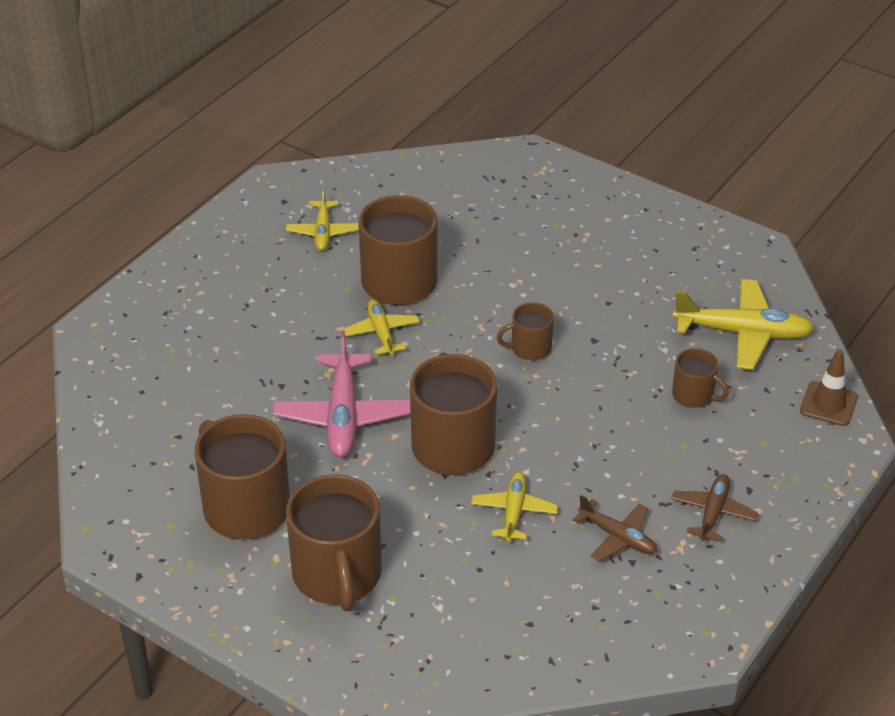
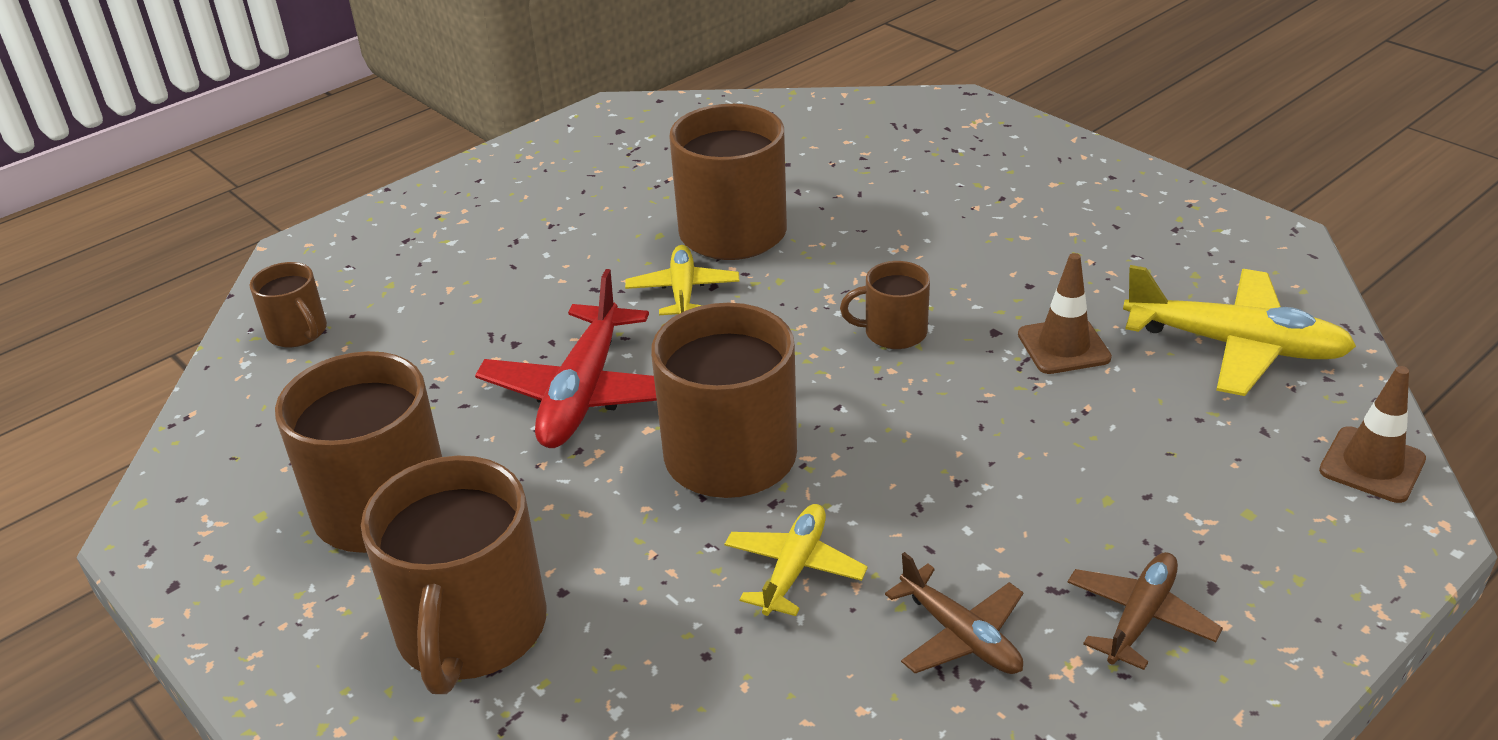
camera: 15 degrees right, 5 degrees down
pink plane [273,330,411,457] -> red plane [475,269,657,448]
yellow plane [286,188,359,251] -> none
brown mug [672,348,729,408] -> brown mug moved to [250,262,327,347]
none -> brown traffic cone [1018,253,1112,374]

